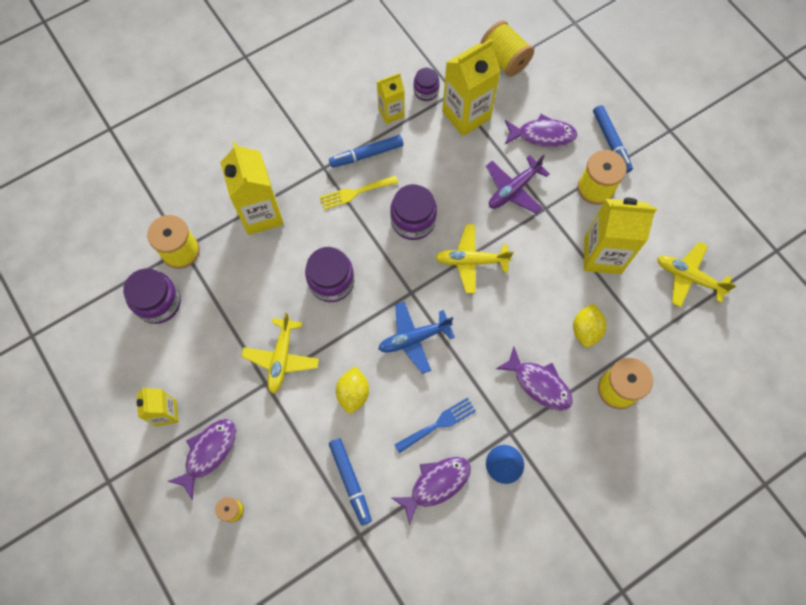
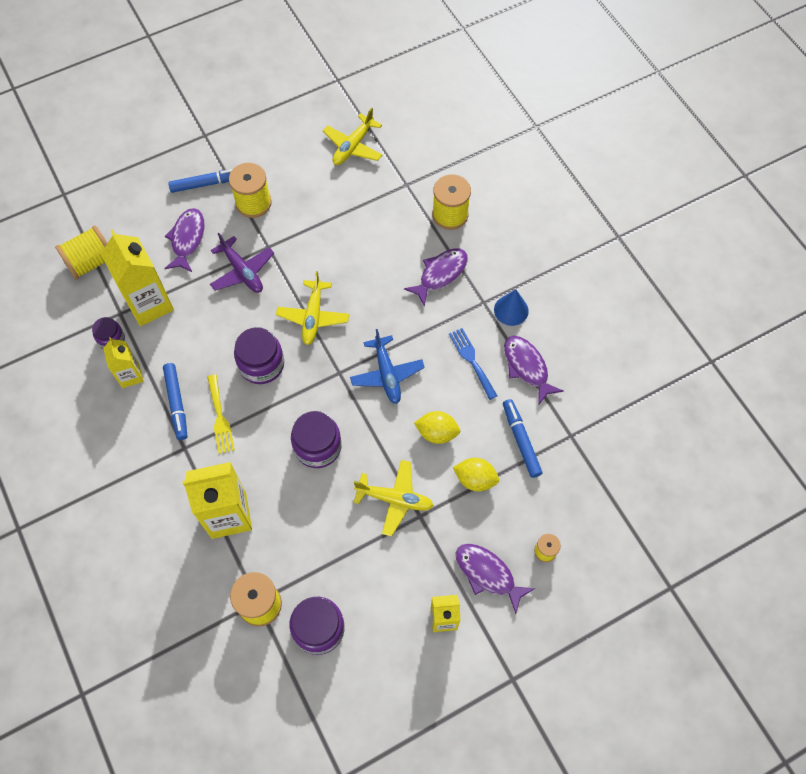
camera: 85 degrees left, 5 degrees down
blue marker [329,438,372,525] -> blue marker turned 90 degrees counterclockwise [503,399,542,478]
yellow lemon [573,304,606,347] -> yellow lemon moved to [453,458,499,491]
yellow carton [584,198,657,274] -> none

